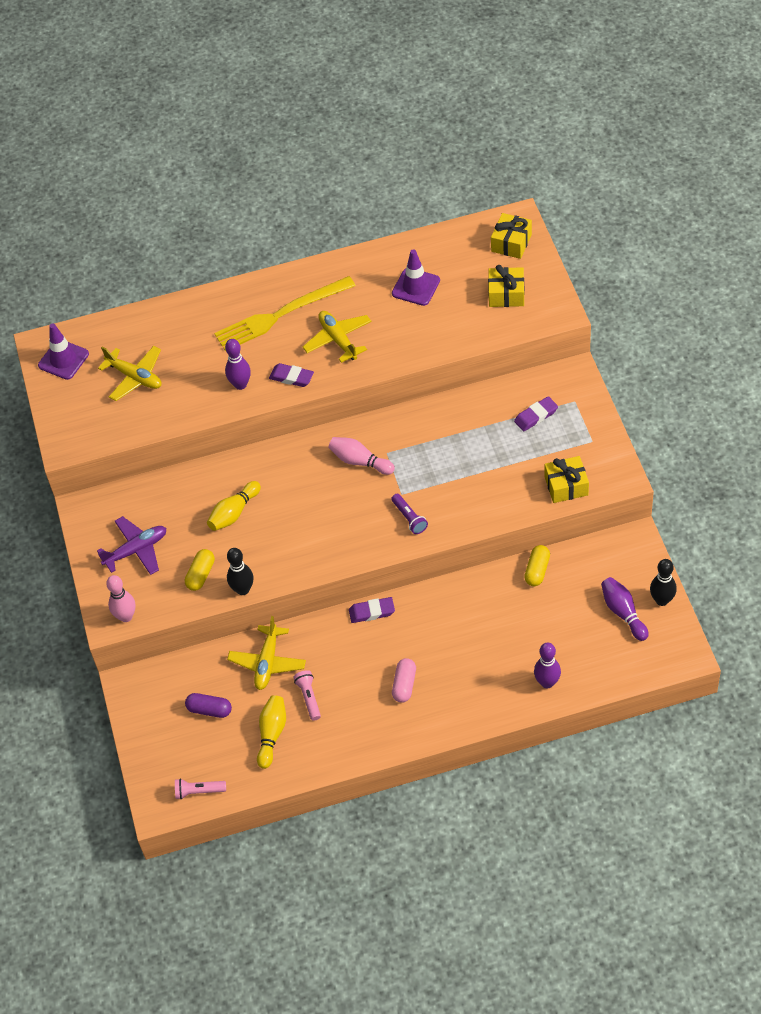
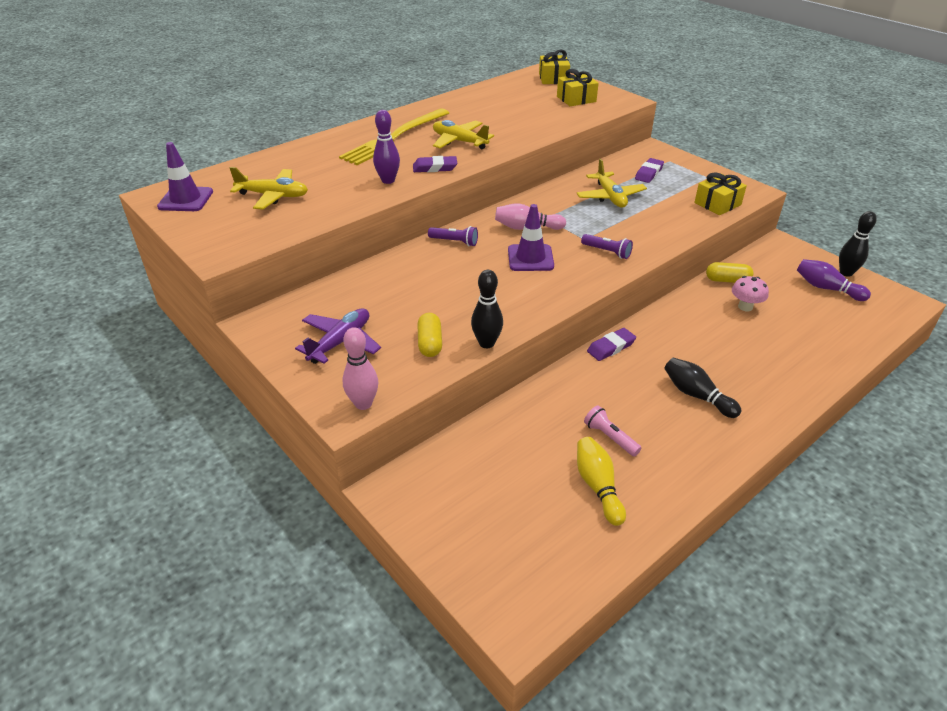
camera: 30 degrees left, 15 degrees down
pink flashlight [175,778,226,799] -> none
purple capsule [185,693,232,718] -> none
yellow bowling pin [207,481,261,531] -> none
yellow plane [227,616,306,690] -> yellow plane moved to [576,159,647,208]
purple traffic cone [392,249,440,306] -> purple traffic cone moved to [508,204,554,271]
pink capsule [392,658,416,703] -> black bowling pin [664,358,741,418]
yellow capsule [524,545,550,586] -> yellow capsule turned 75 degrees counterclockwise [706,262,754,283]
purple bowling pin [534,643,561,688] -> none
none -> purple flashlight [428,226,478,246]
none -> pink mushroom [732,276,769,311]

